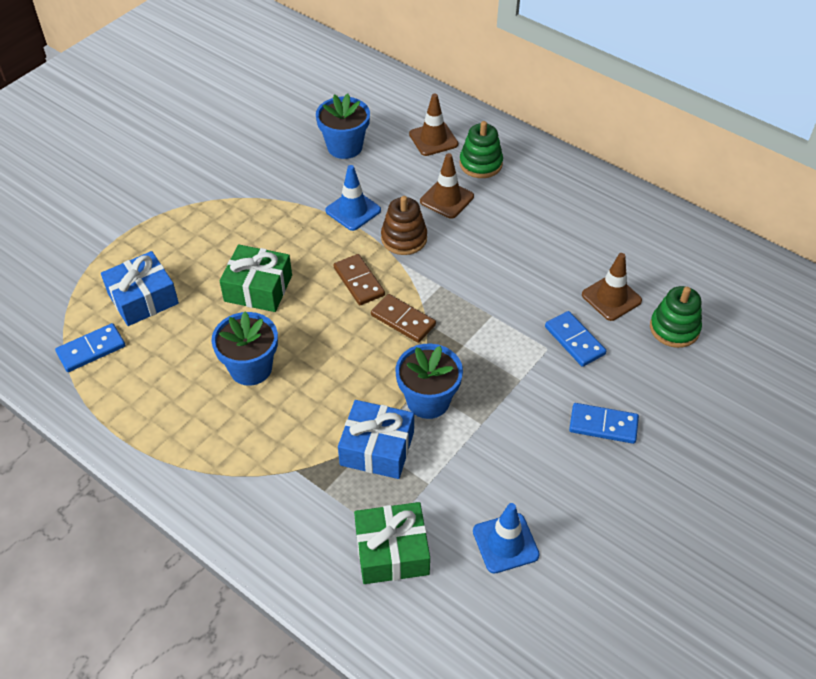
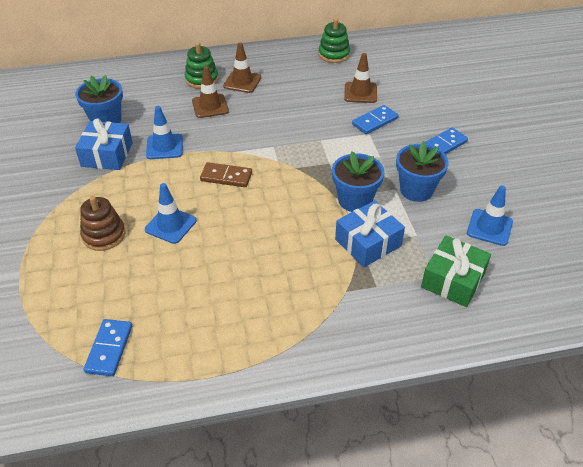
camera: 50 degrees left, 5 degrees down
blue gift [101,251,179,326] -> blue gift moved to [75,119,133,170]
blue flower pot [211,312,278,386] -> blue flower pot moved to [396,141,449,202]
green gift [220,244,292,312] -> blue traffic cone [145,183,196,244]
brown domino [371,294,436,343] -> none
brown stacking toy [381,196,427,255] -> brown stacking toy moved to [80,196,126,251]
brown traffic cone [409,94,458,156] -> brown traffic cone moved to [223,42,261,93]
blue domino [545,311,606,367] -> blue domino turned 45 degrees counterclockwise [352,105,398,134]
green stacking toy [650,286,702,348] -> green stacking toy moved to [318,18,350,63]

